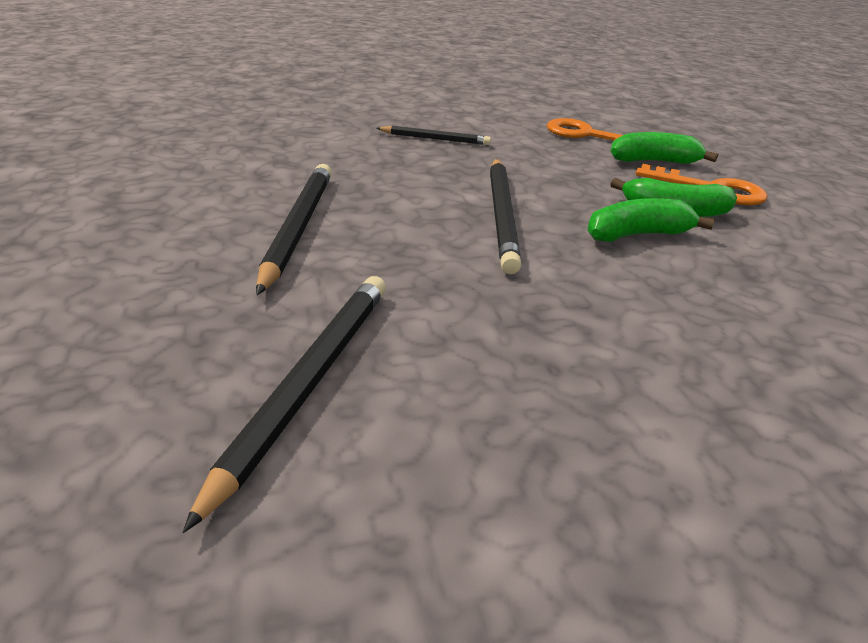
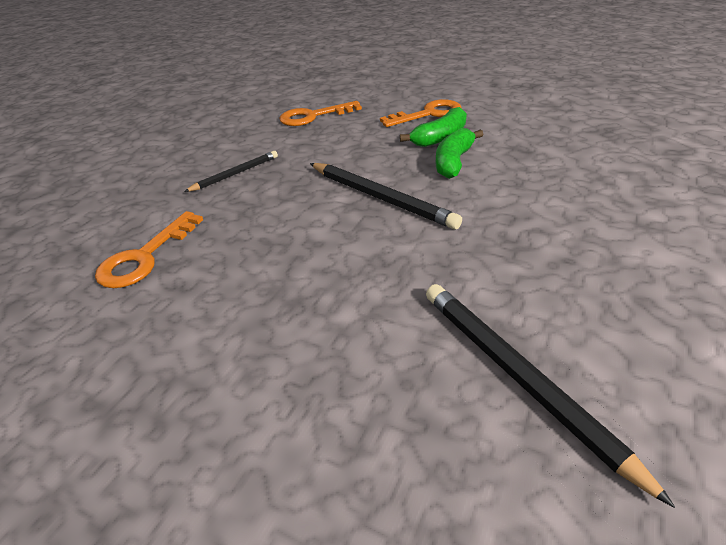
camera: 45 degrees left, 5 degrees up
black pencil [256,164,332,295] -> none
green banana [611,132,718,164] -> none
none -> orange key [95,211,203,288]

